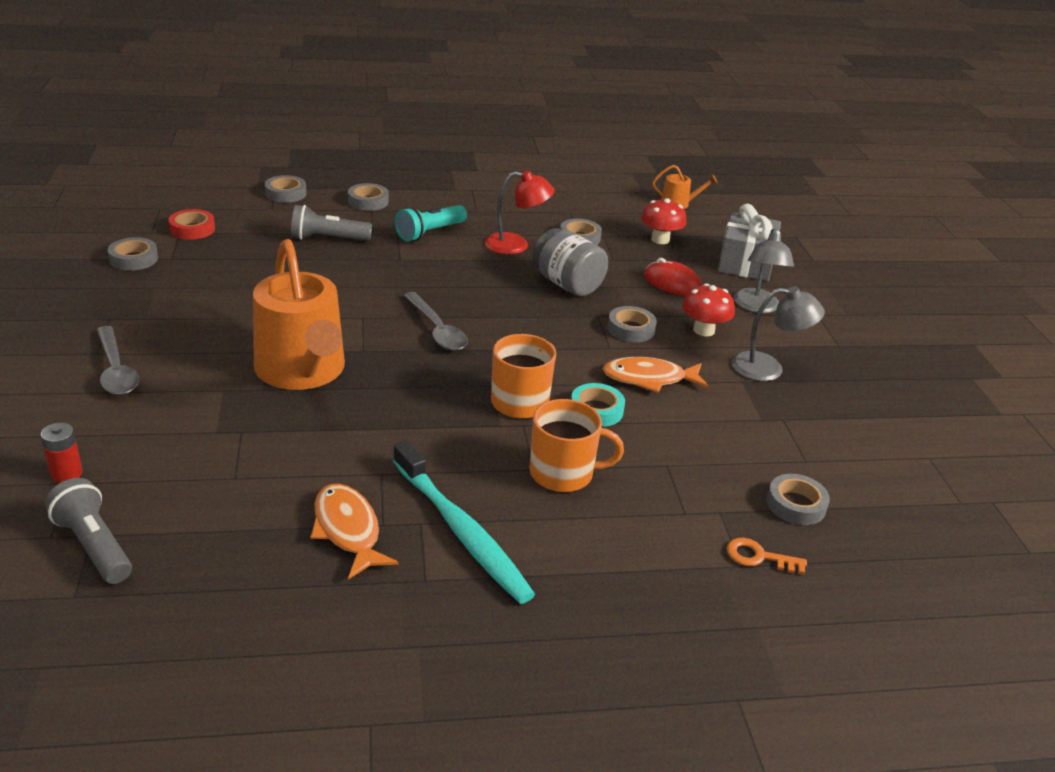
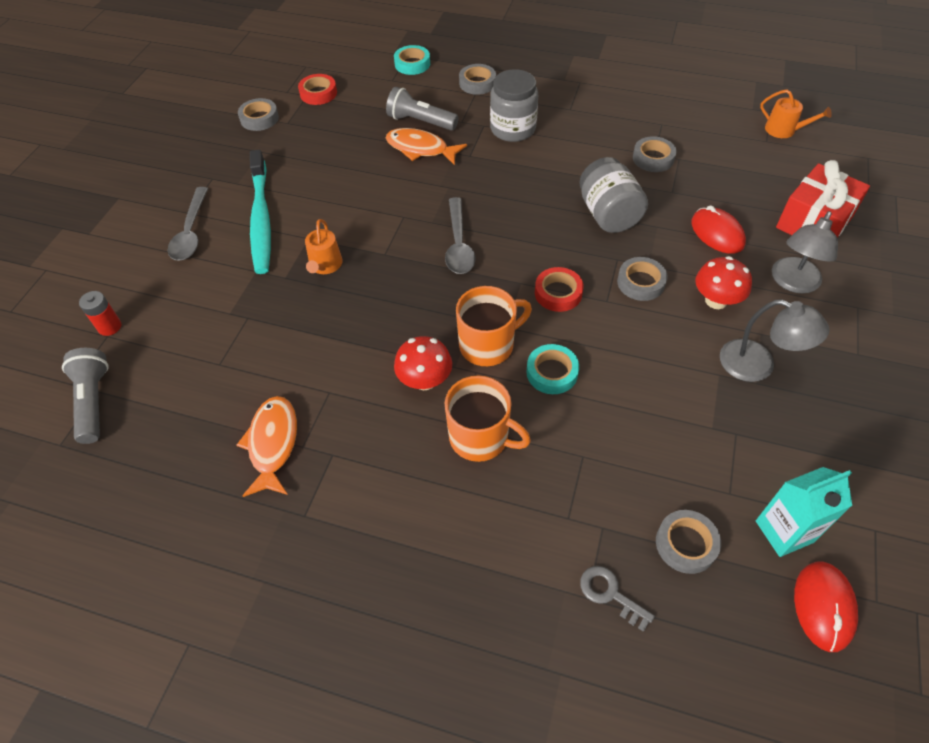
camera: 30 degrees right, 20 degrees up
orange watering can [253,239,345,390] -> orange watering can [305,219,342,274], size x0.43
grey tape [265,175,307,203] -> turquoise tape [394,45,430,75]
turquoise toothbrush [393,441,535,604] -> turquoise toothbrush moved to [250,150,271,274]
turquoise flashlight [395,205,467,241] -> grey jar [490,69,538,142]
red lamp [485,170,555,255] -> none
orange fish [603,357,709,393] -> orange fish moved to [386,128,467,165]
red mushroom [641,198,687,244] -> red mushroom moved to [394,336,452,390]
grey gift [718,204,781,281] -> red gift [776,160,870,237]
orange key [727,538,807,575] -> grey key [580,566,655,632]
none -> red tape [535,267,584,312]
none -> turquoise carton [756,467,852,557]
none -> red mouse [794,561,858,652]

